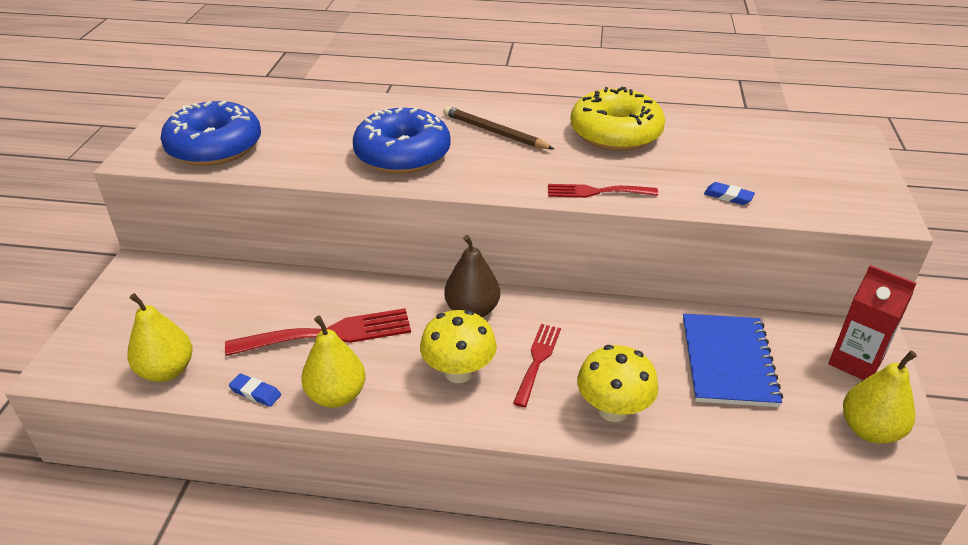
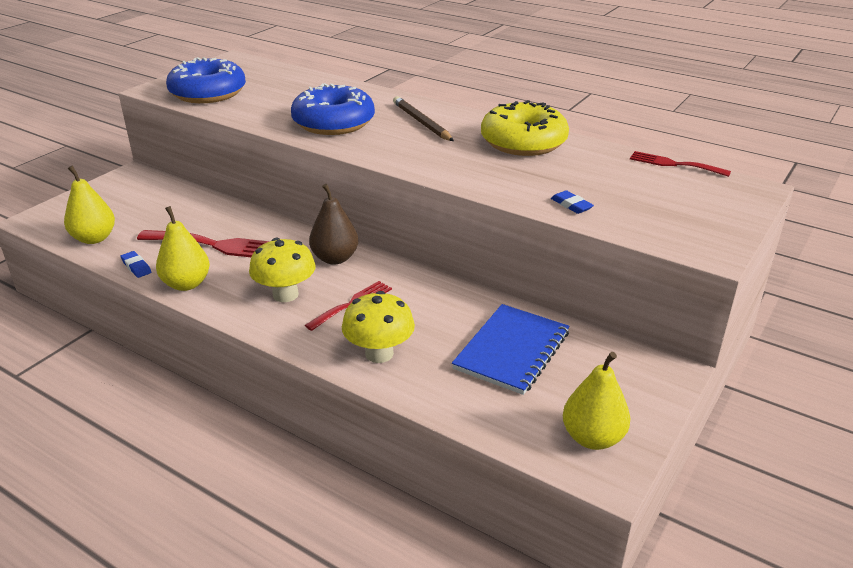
camera: 25 degrees right, 5 degrees down
red fork [548,184,658,198] -> red fork moved to [630,151,731,177]
red carton [828,265,916,380] -> none

